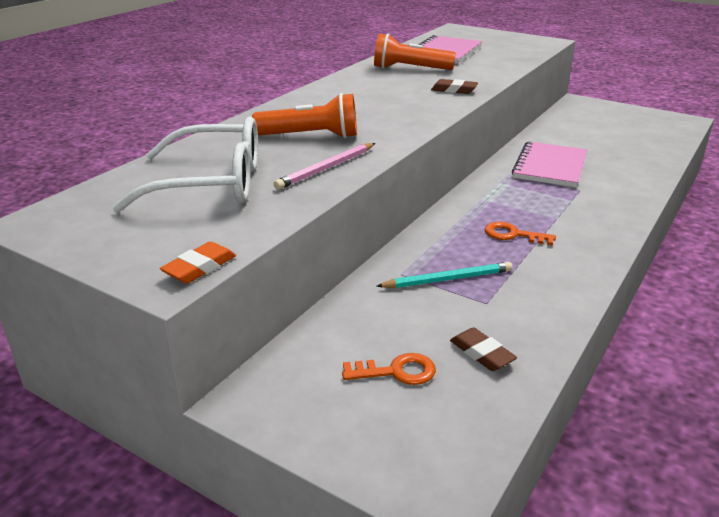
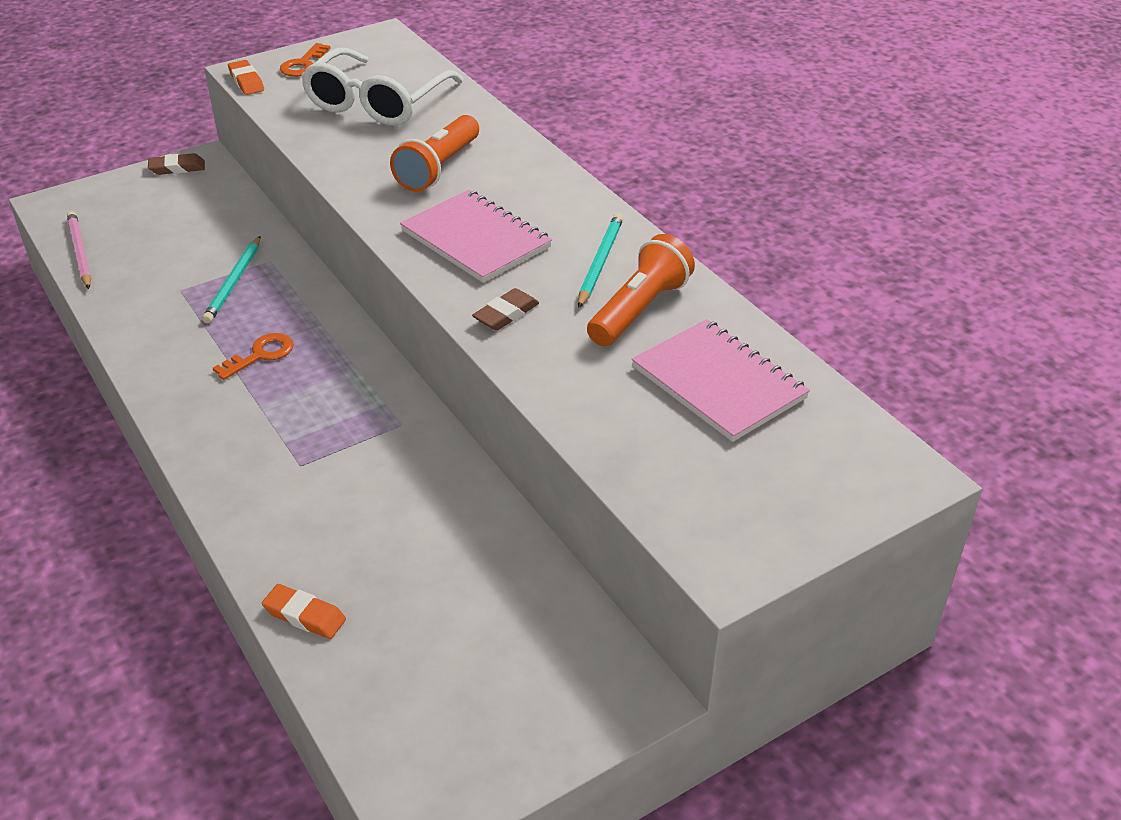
camera: 115 degrees right, 10 degrees up
pink pencil [274,143,375,190] -> pink pencil moved to [67,211,91,289]
orange key [342,353,436,385] -> orange key moved to [280,43,331,77]
brown eraser [450,328,517,371] -> brown eraser moved to [148,153,205,175]
pink notebook [512,141,587,187] -> pink notebook moved to [400,190,552,283]
none -> orange eraser [262,584,346,639]
none -> turquoise pencil [578,213,623,308]

